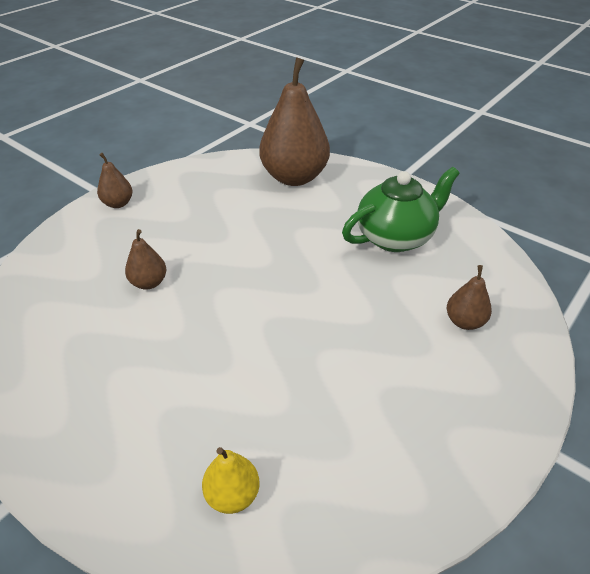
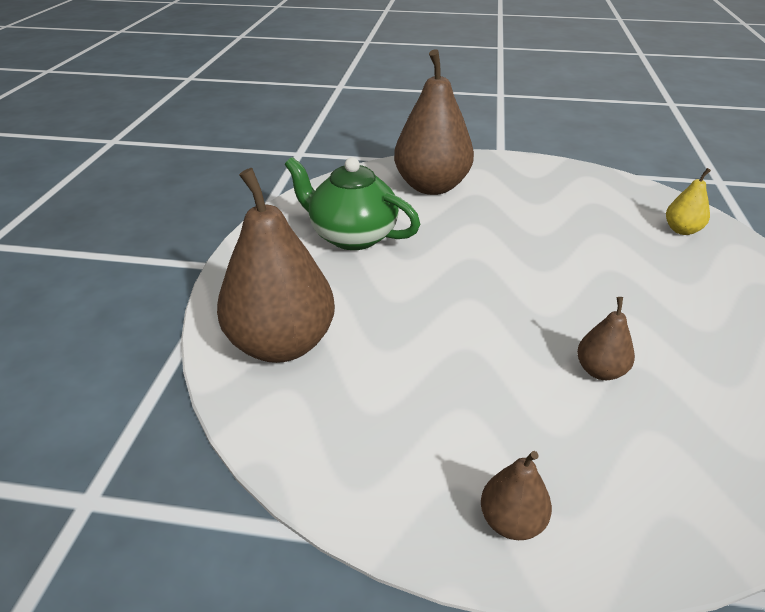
camera: 120 degrees left, 5 degrees down
brown pear [447,265,492,330] -> brown pear [394,49,474,195], size x2.19

